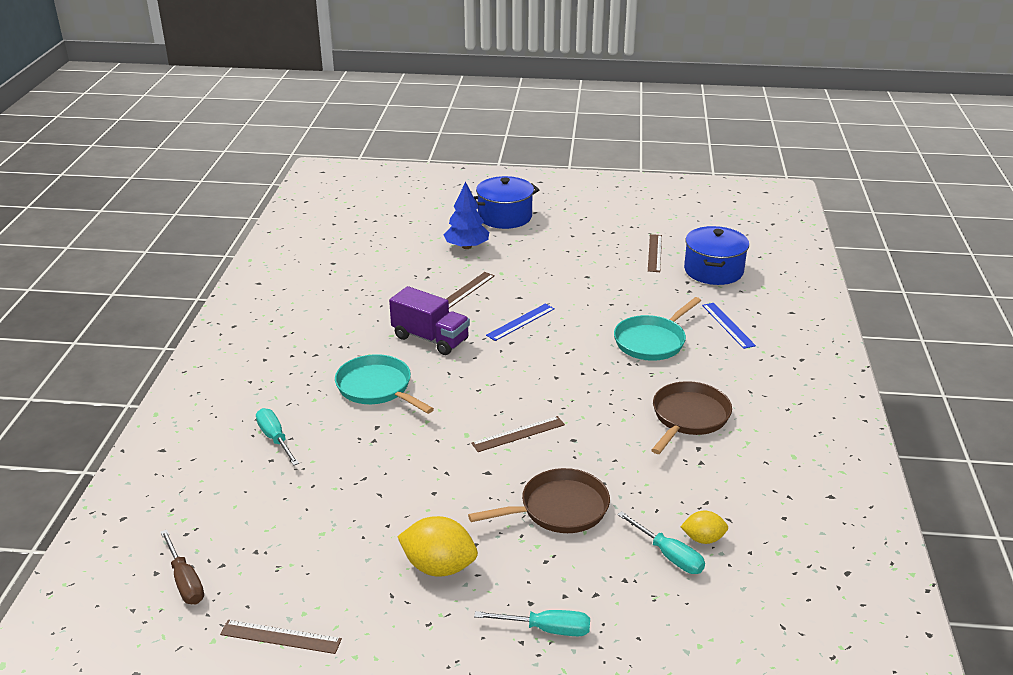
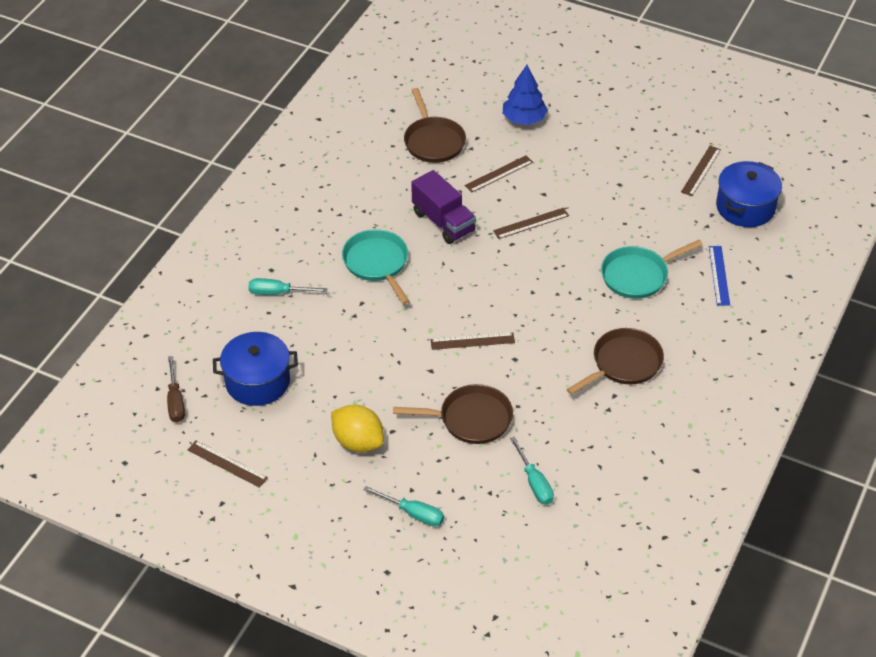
camera: 20 degrees right, 15 degrees up
turquoise screwdriver [256,408,299,466] -> turquoise screwdriver turned 75 degrees counterclockwise [248,278,328,295]
blue pot [473,176,539,229] -> blue pot moved to [213,332,298,406]
blue ruler [486,304,555,341] -> brown ruler [493,208,569,239]
yellow lemon [680,511,728,544] -> none
none -> brown pan [404,88,466,163]

